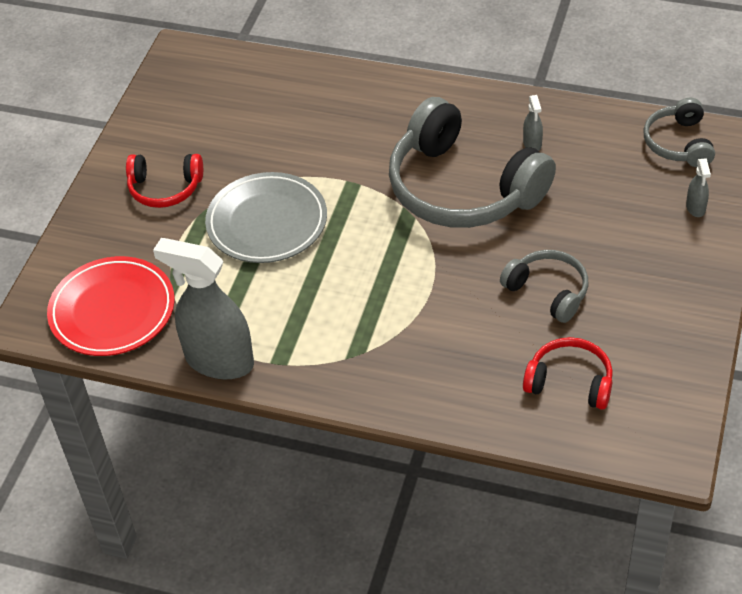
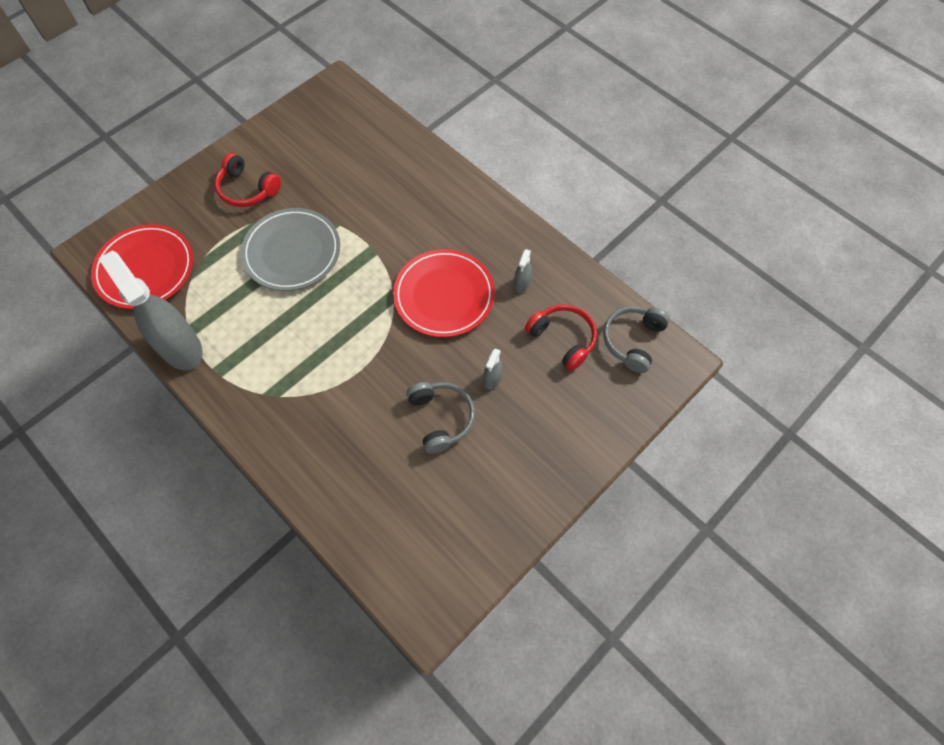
camera: 25 degrees right, 15 degrees up
grey headphones [389,97,556,228] -> red plate [393,249,495,337]
red headphones [523,337,613,410] -> red headphones moved to [525,304,597,371]
grey spray bottle [686,158,711,217] -> grey spray bottle moved to [484,349,503,390]

